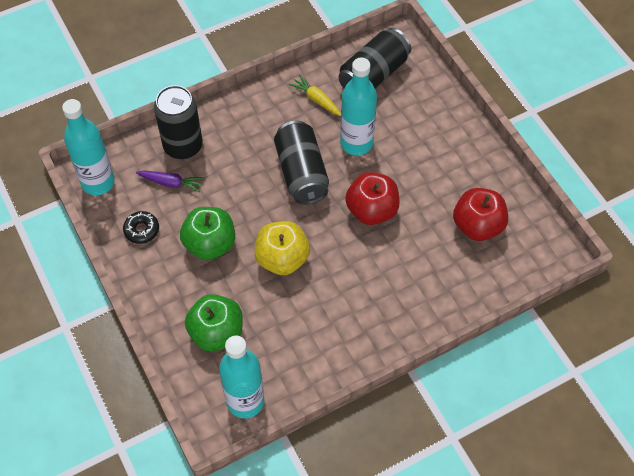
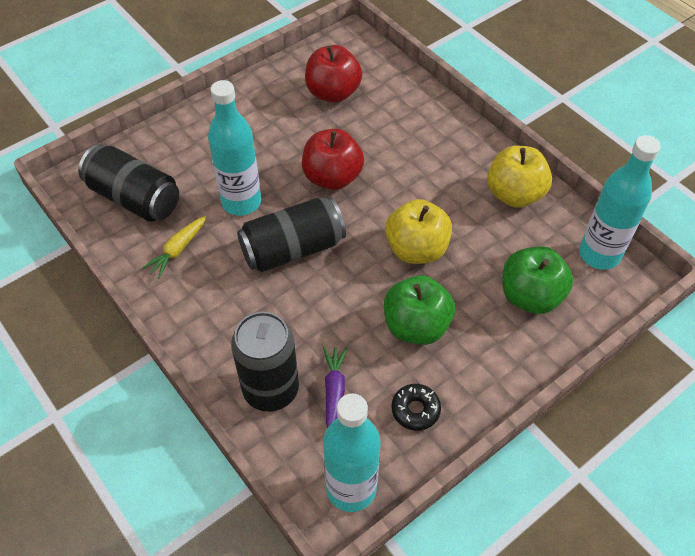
camera: 100 degrees left, 5 degrees down
none -> yellow apple [487,146,552,208]

